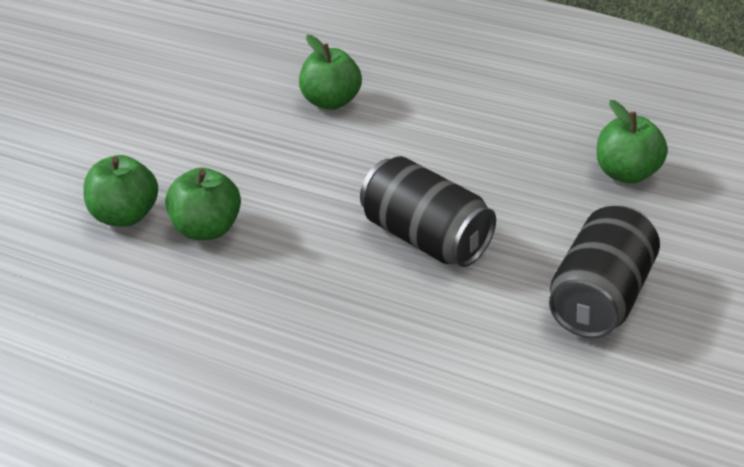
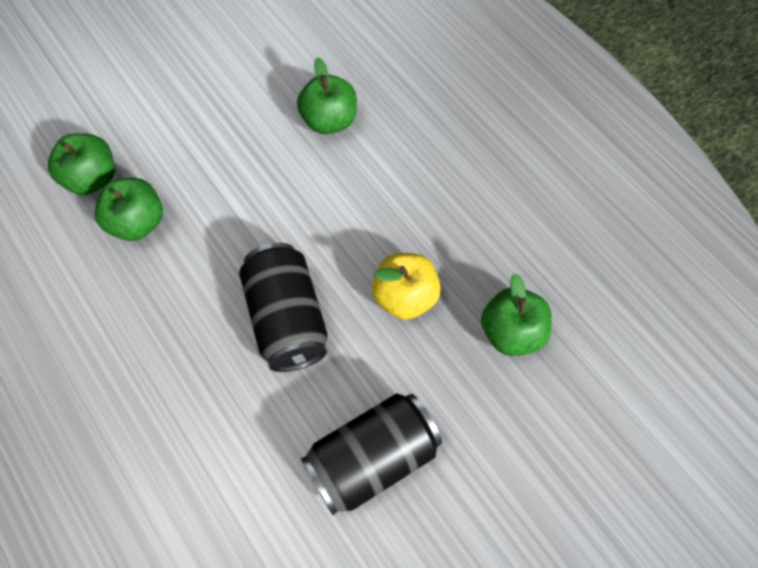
camera: 30 degrees right, 25 degrees up
none -> yellow apple [372,253,441,320]

